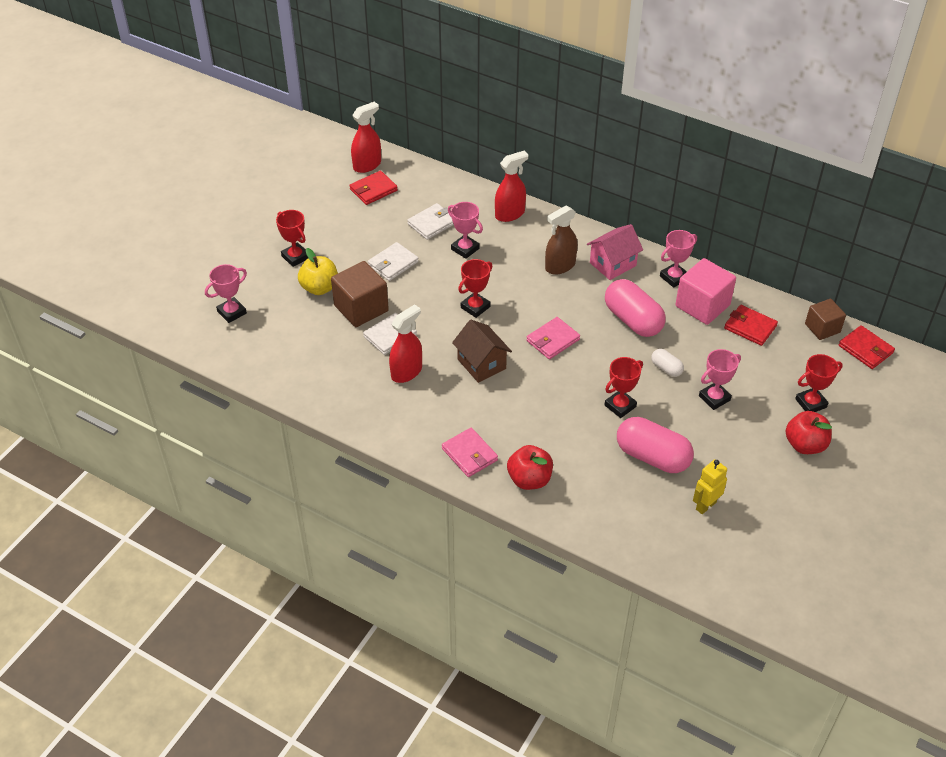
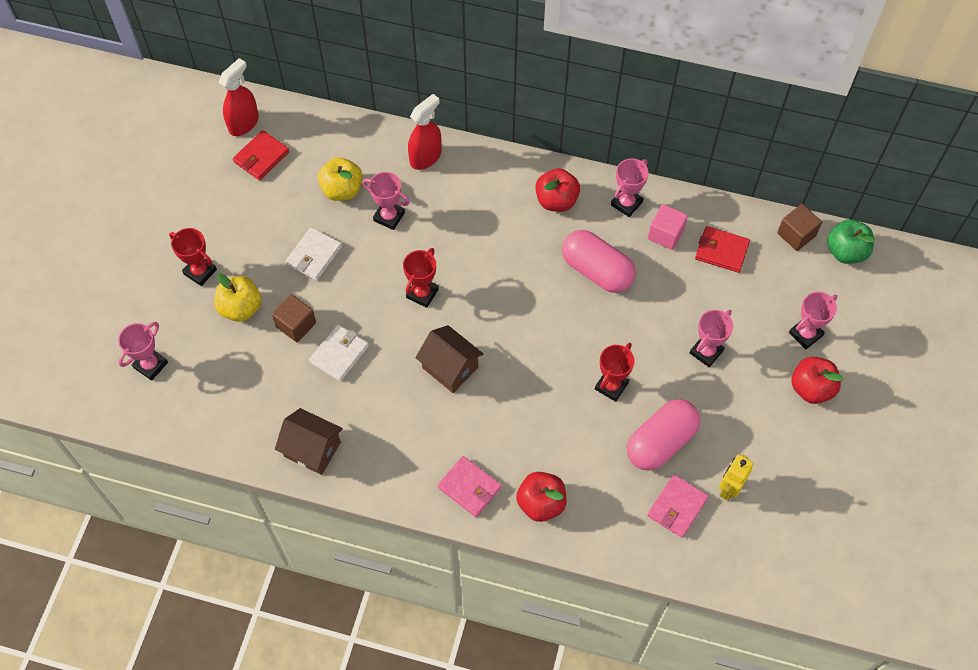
camera: 15 degrees left, 15 degrees up
brown cube [331,261,389,327] -> brown cube [272,294,316,342], size x0.64
red spray bottle [389,304,422,383] -> none
white wallet [407,203,454,240] -> yellow apple [318,158,362,201]
pink wallet [526,317,580,359] -> pink wallet moved to [647,475,709,538]
brown spray bottle [545,205,578,274] -> none
pink house [587,224,643,280] -> red apple [535,168,580,212]
pink capsule [617,417,694,473] -> pink capsule turned 60 degrees counterclockwise [627,399,700,470]
white capsule [651,349,684,377] -> none
pink cube [675,258,736,325] -> pink cube [648,204,688,250], size x0.64
red trophy [795,354,843,412] -> pink trophy [789,292,838,349]
red wallet [839,325,895,369] -> green apple [827,220,875,264]
none -> brown house [275,408,343,475]

